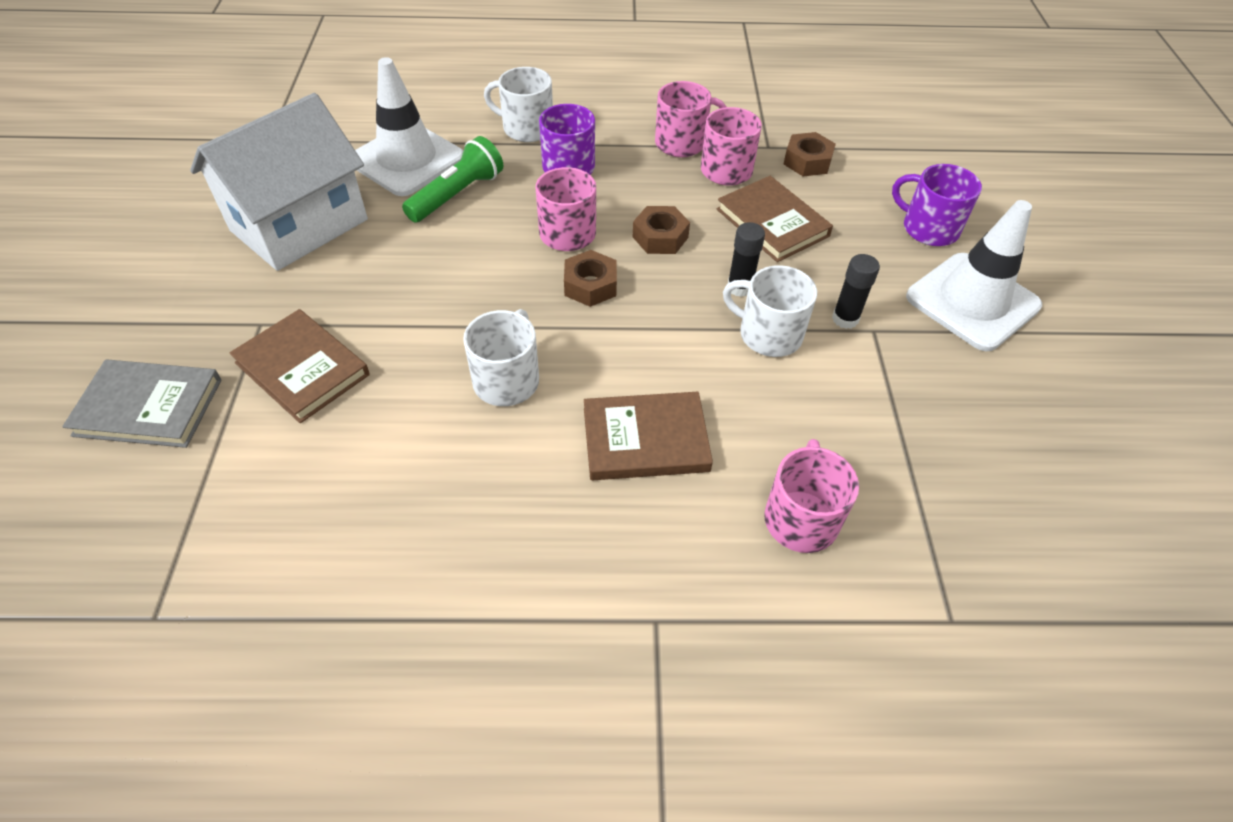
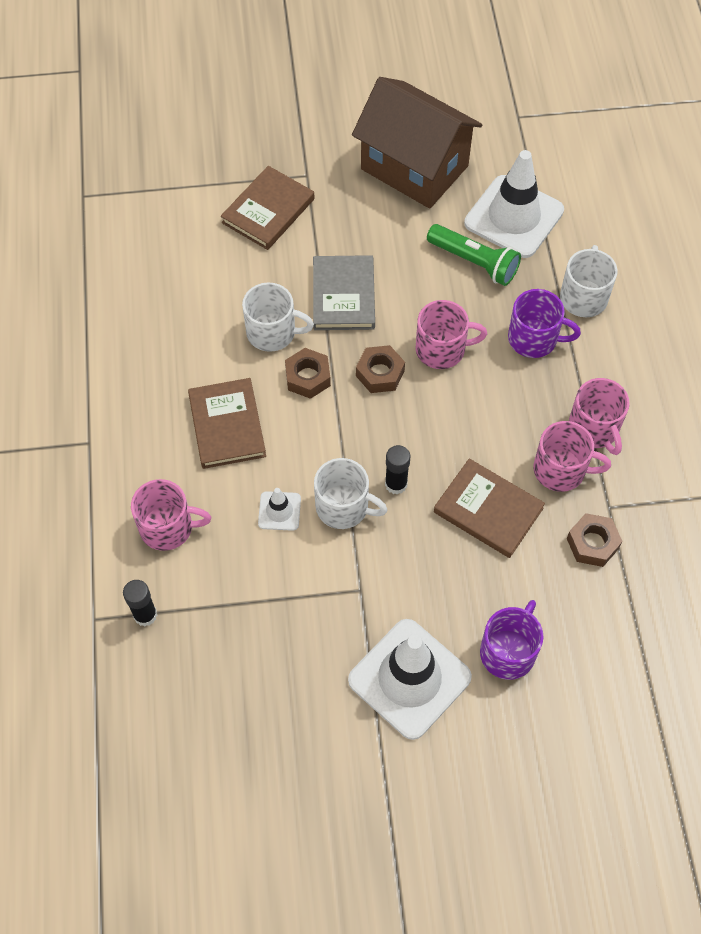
camera: 85 degrees right, 10 degrees up
grey book [62,359,221,448] -> grey book moved to [313,255,375,330]
white house [190,93,368,271] -> brown house [352,77,482,209]
brown nut [633,206,690,254] -> brown nut moved to [285,348,331,399]
brown book [717,176,833,262] -> brown book turned 75 degrees clockwise [434,458,545,558]
white mug [723,265,817,357] -> white mug turned 90 degrees clockwise [314,458,387,529]
black glue stick [832,254,880,329] -> black glue stick moved to [123,580,157,626]
none -> white traffic cone [258,488,301,531]

